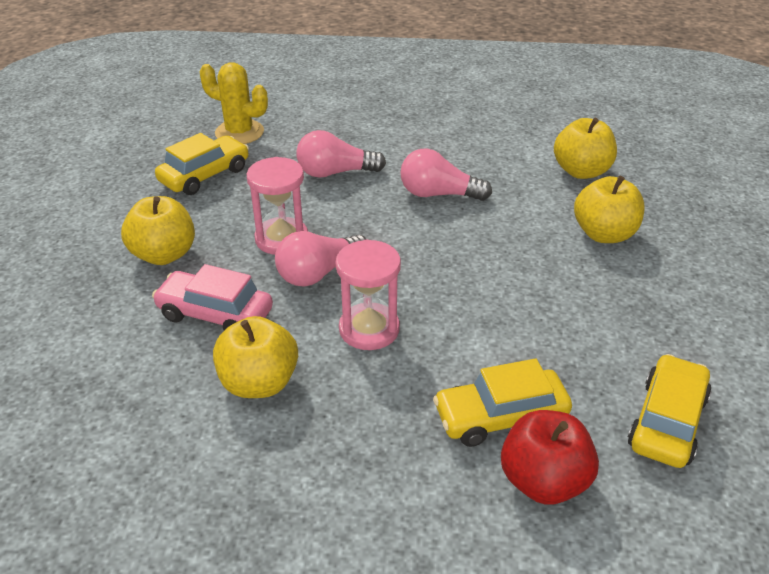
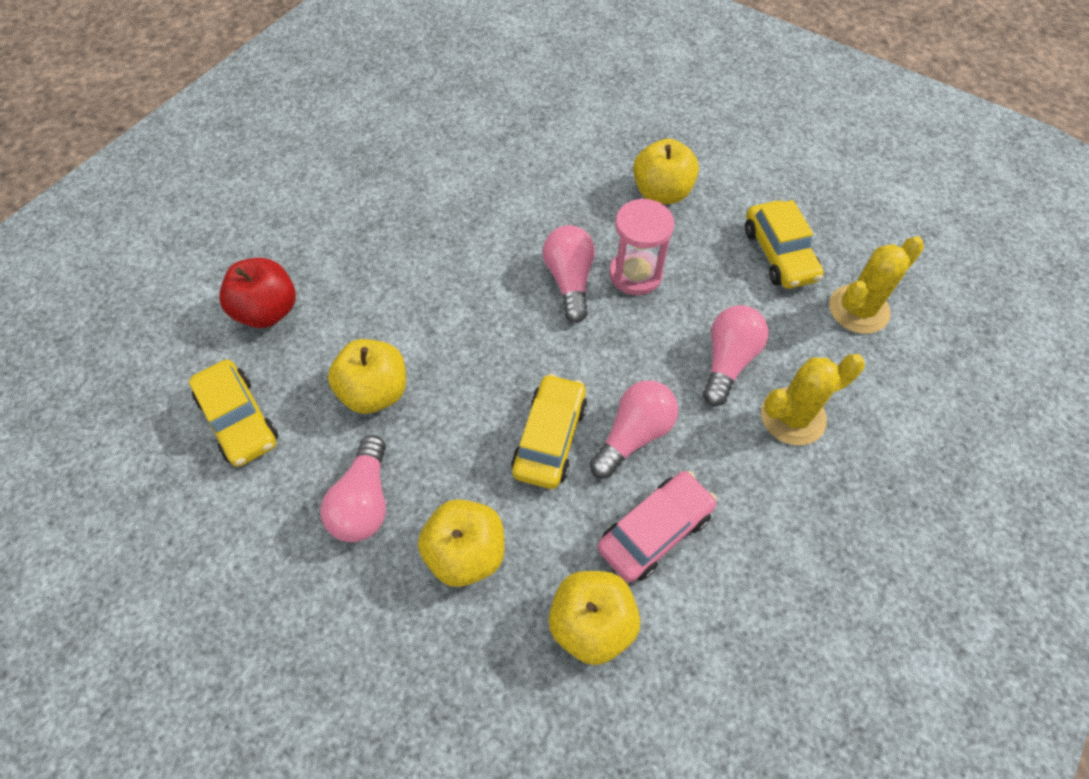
camera: 120 degrees right, 20 degrees up
pink car [152,264,273,330] -> pink car moved to [597,471,717,582]
yellow apple [213,316,298,398] -> yellow apple moved to [328,339,406,414]
pink hourglass [336,240,401,350] -> none
yellow car [433,358,572,447] -> yellow car moved to [511,374,587,489]
none -> pink light bulb [320,435,386,542]
none -> yellow cactus [761,354,865,445]

